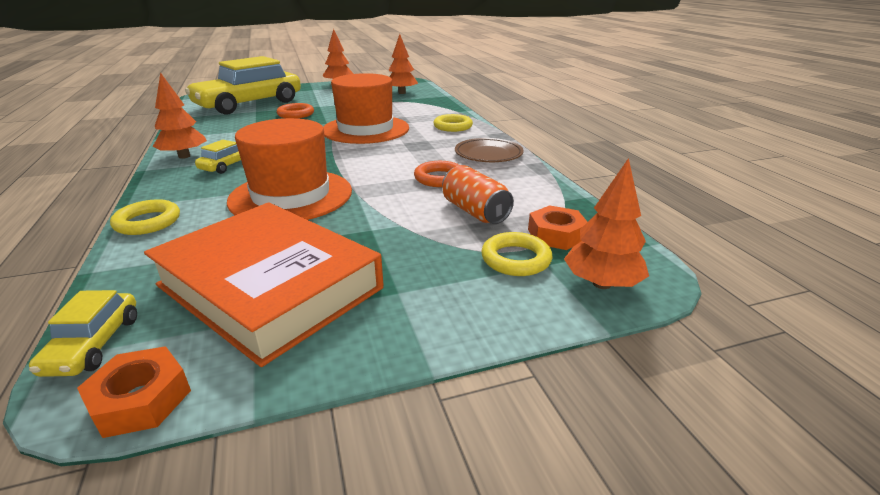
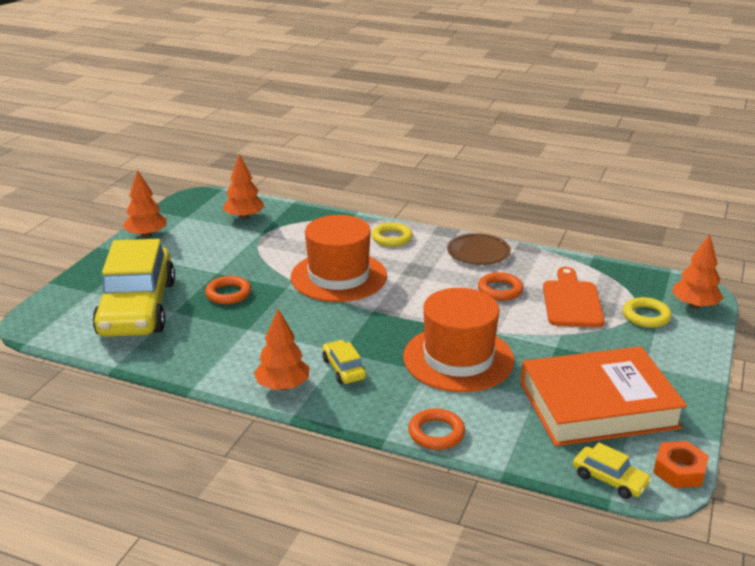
camera: 50 degrees left, 0 degrees up
yellow ring [110,199,180,235] -> orange ring [408,408,465,450]
orange can [442,165,514,224] -> orange cutting board [543,267,605,327]
orange nut [528,205,587,250] -> none

